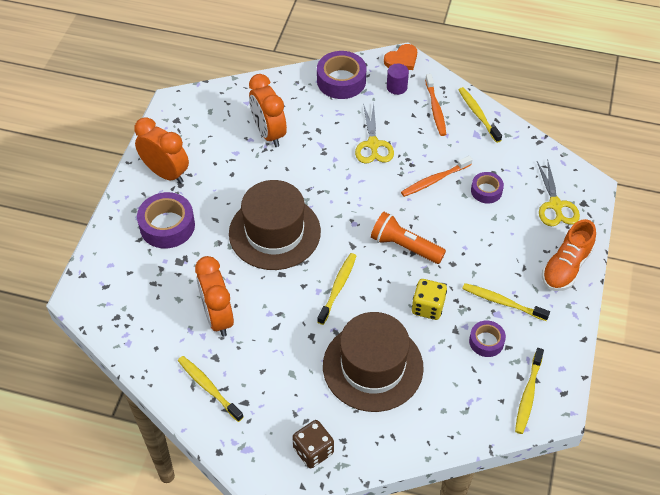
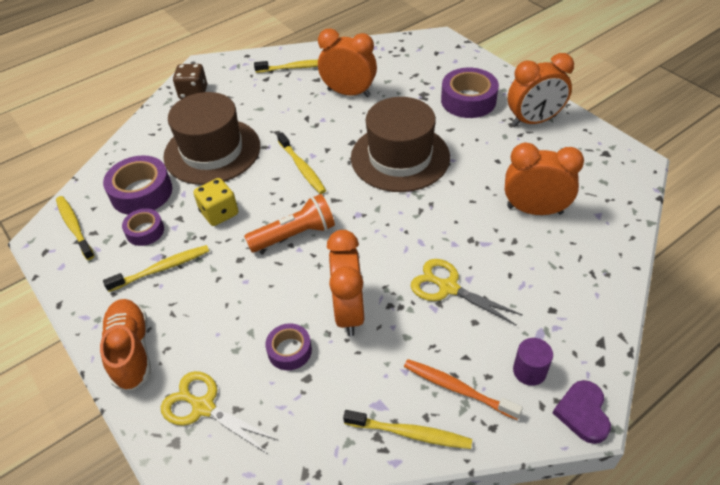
camera: 130 degrees right, 5 degrees down
purple tape [317,51,367,99] -> purple tape moved to [103,155,172,215]
orange heart [384,44,417,70] -> purple heart [553,380,611,444]
orange toothbrush [401,156,473,197] -> orange clock [327,230,365,336]

